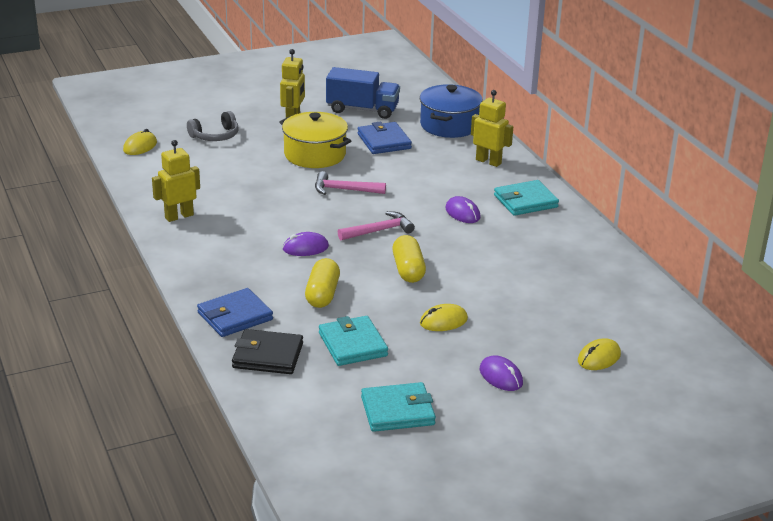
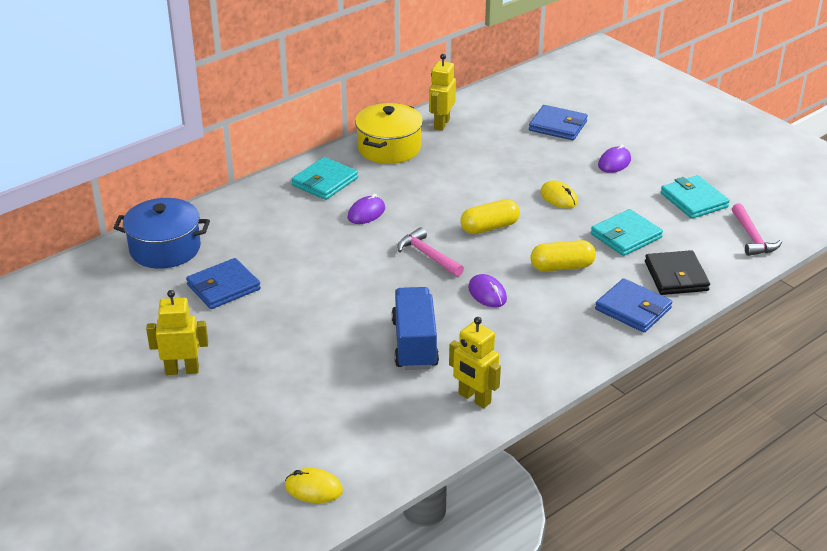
camera: 105 degrees left, 5 degrees up
grey headphones [187,111,239,141] -> none
yellow pot [279,112,351,168] -> yellow pot moved to [355,103,423,164]
pink hammer [315,171,386,195] -> pink hammer moved to [732,203,782,256]
blue truck [326,67,400,119] -> blue truck moved to [392,287,439,370]
yellow robot [471,90,513,167] -> yellow robot moved to [429,54,456,131]
turquoise wallet [494,180,559,216] -> turquoise wallet turned 75 degrees clockwise [291,157,358,200]
yellow mouse [578,338,621,370] -> blue wallet [529,105,588,140]

